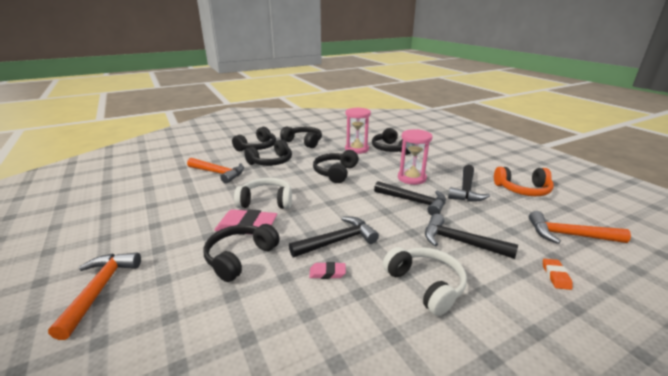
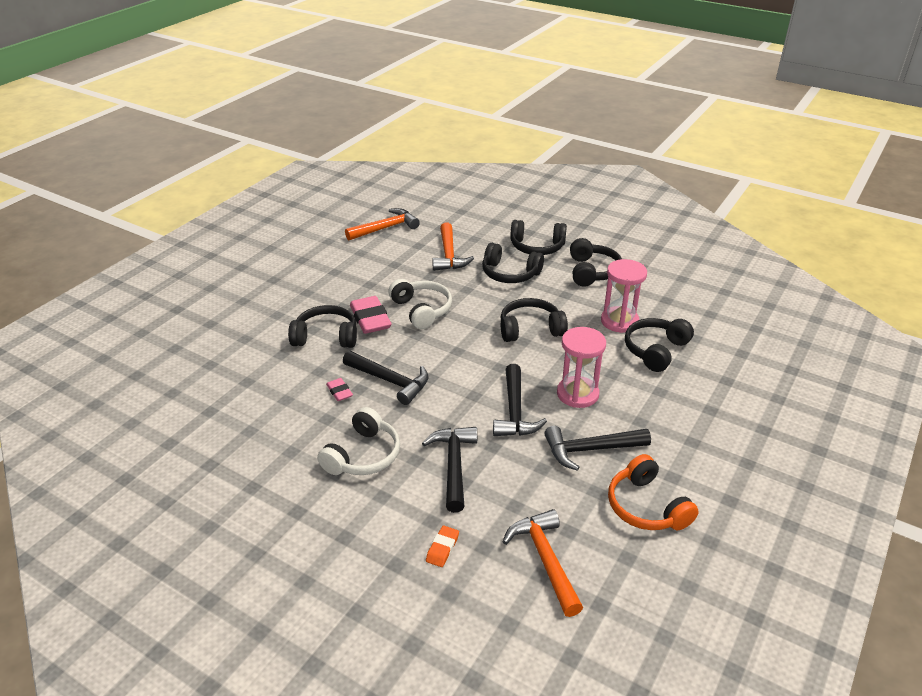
camera: 60 degrees right, 10 degrees up
orange hammer [48,252,141,340] -> orange hammer moved to [345,208,420,240]
orange eraser [543,259,573,290] -> orange eraser turned 45 degrees counterclockwise [426,525,459,567]

